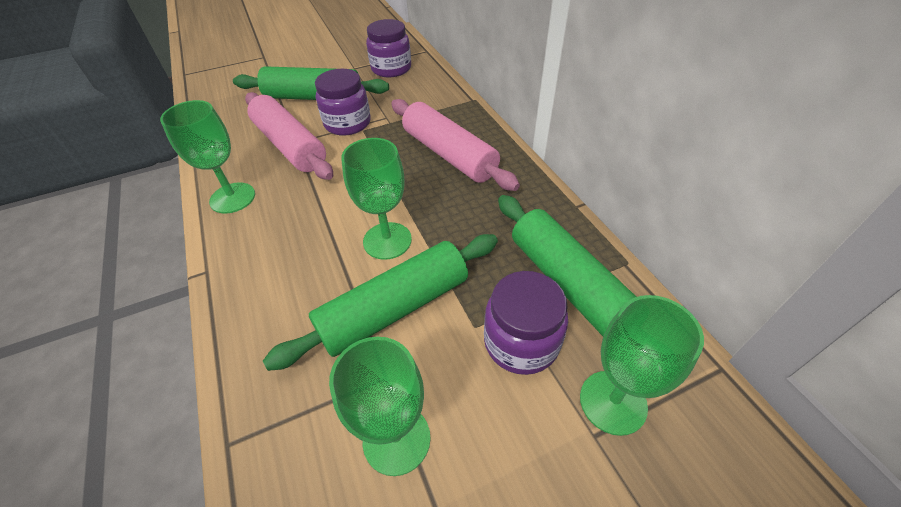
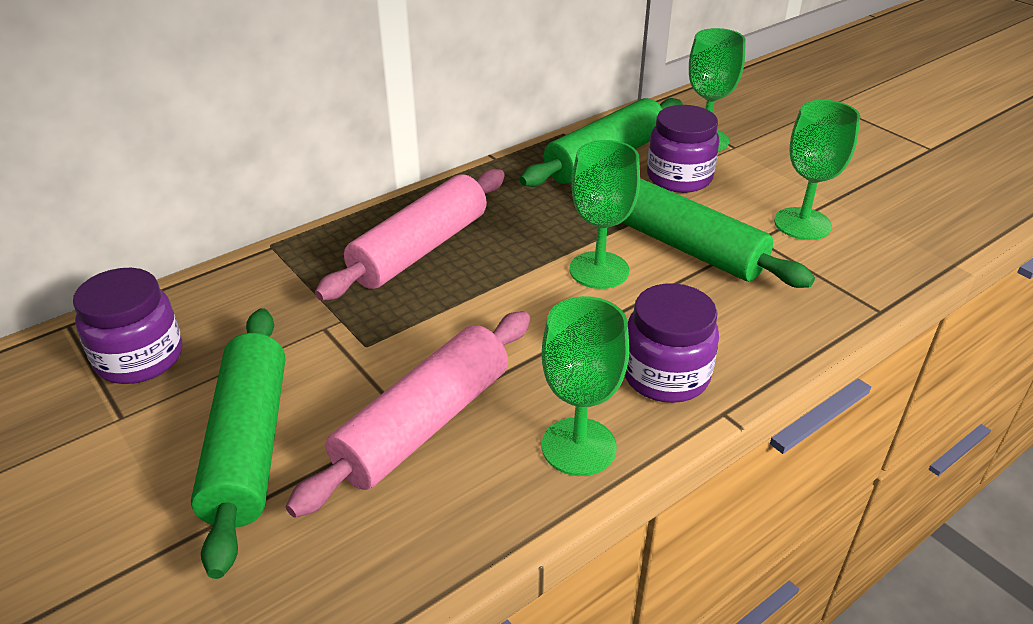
camera: 105 degrees left, 10 degrees down
purple jar [315,69,370,136] -> purple jar moved to [625,283,719,403]

